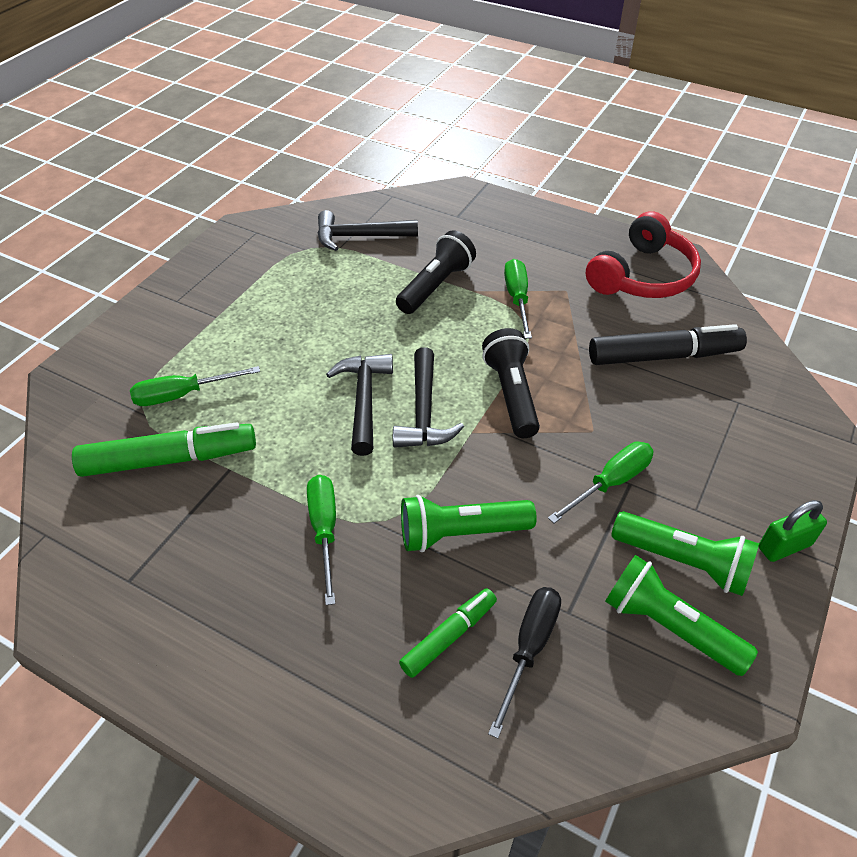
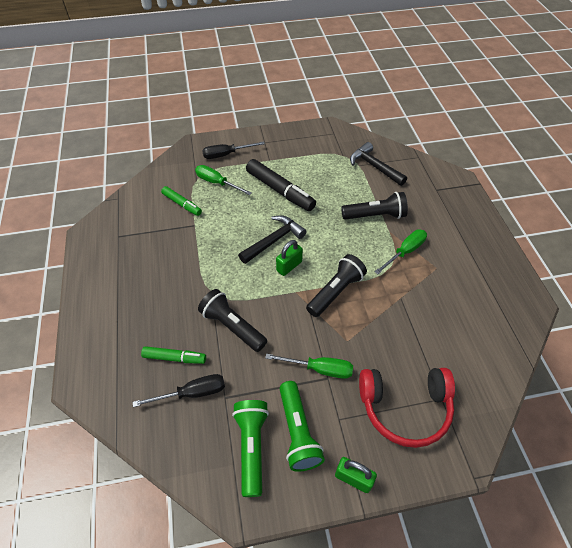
camera: 50 degrees right, 5 degrees up
green marker [72,422,256,477] -> green marker [161,186,202,216], size x0.58
green screwdriver [307,475,336,605] -> none
black hammer [393,347,464,448] -> green padlock [276,240,303,276]
green flashlight [401,495,537,552] -> black flashlight [198,289,267,352]
red headphones [586,211,701,298] -> red headphones moved to [359,368,455,448]
black marker [589,324,747,365] -> black marker moved to [246,159,316,211]
none -> black screwdriver [202,141,265,159]

